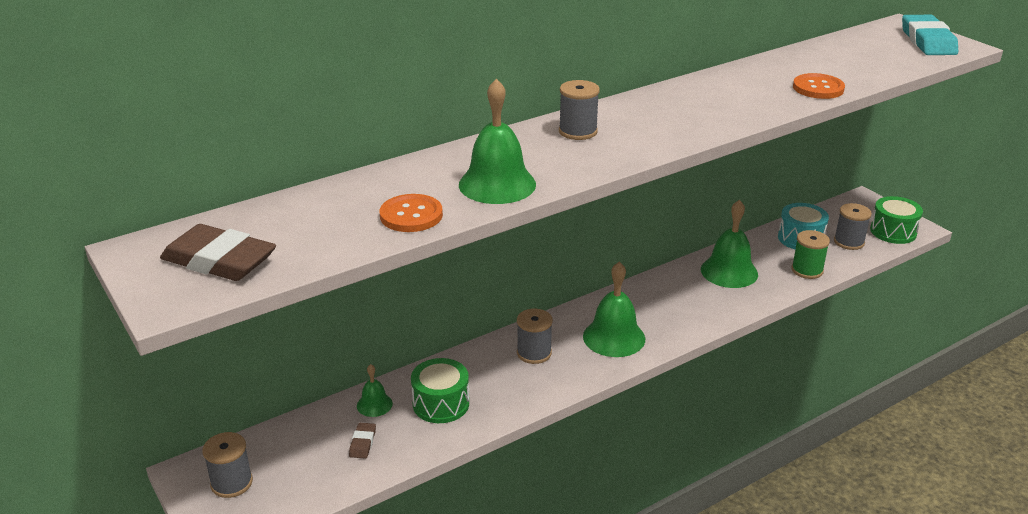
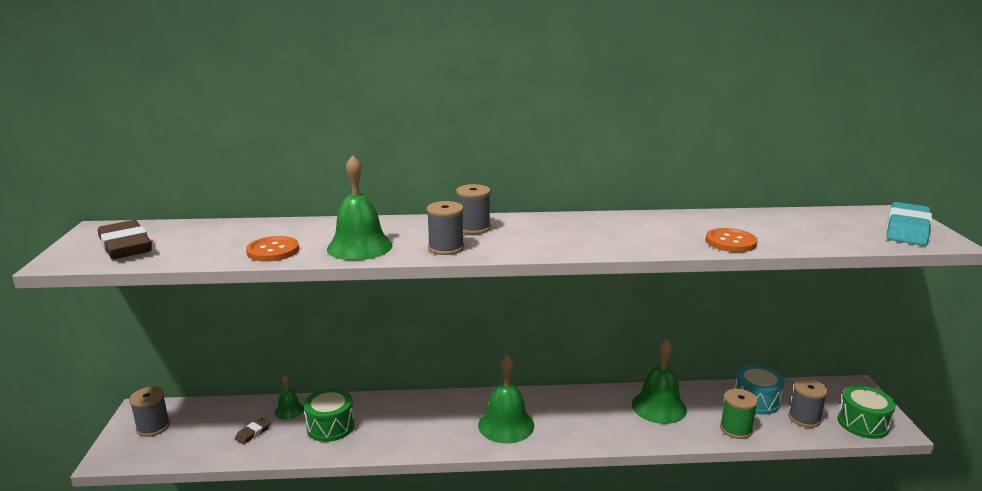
camera: 30 degrees right, 10 degrees down
grey spool [517,309,553,364] -> grey spool moved to [427,201,464,255]

